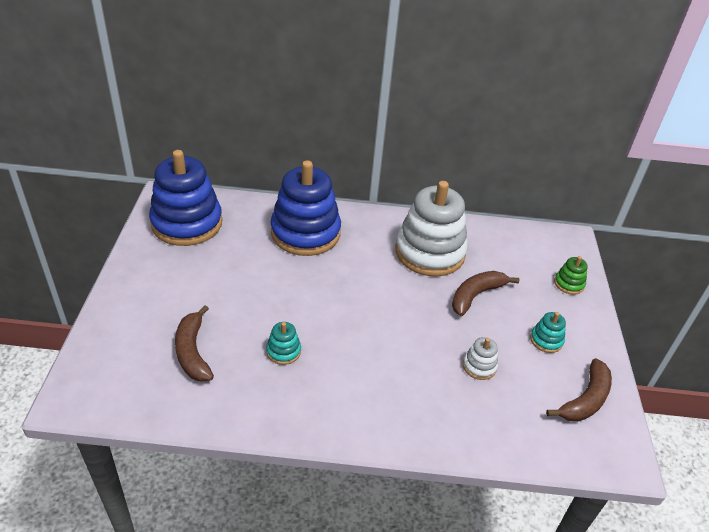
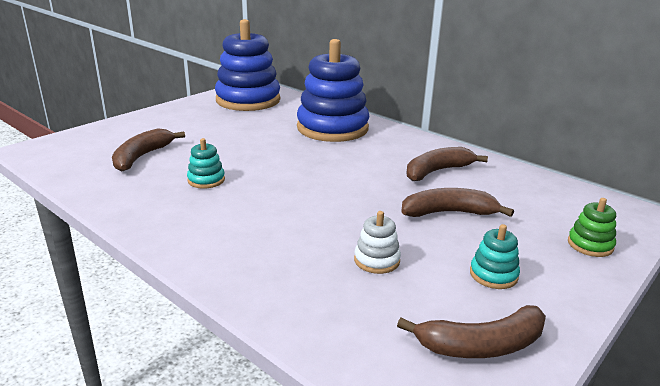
camera: 40 degrees right, 15 degrees down
white stacking toy [395,181,468,277] -> brown banana [407,147,488,181]

